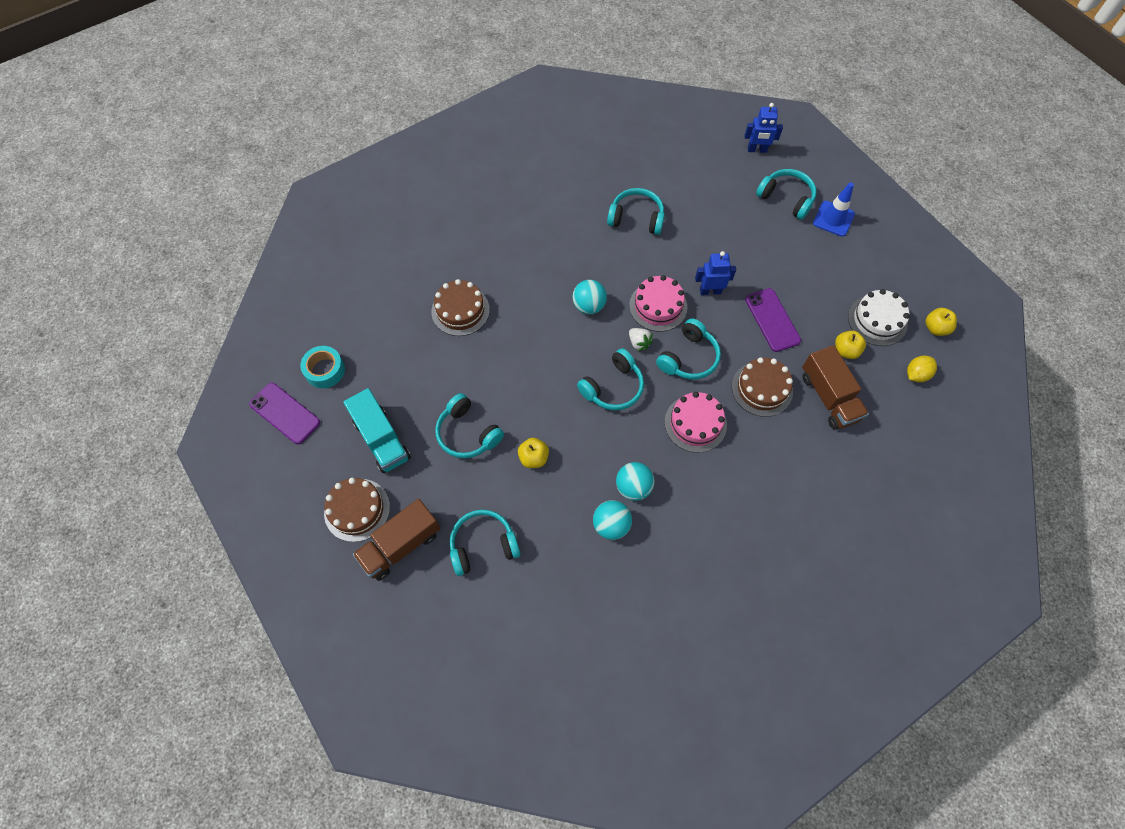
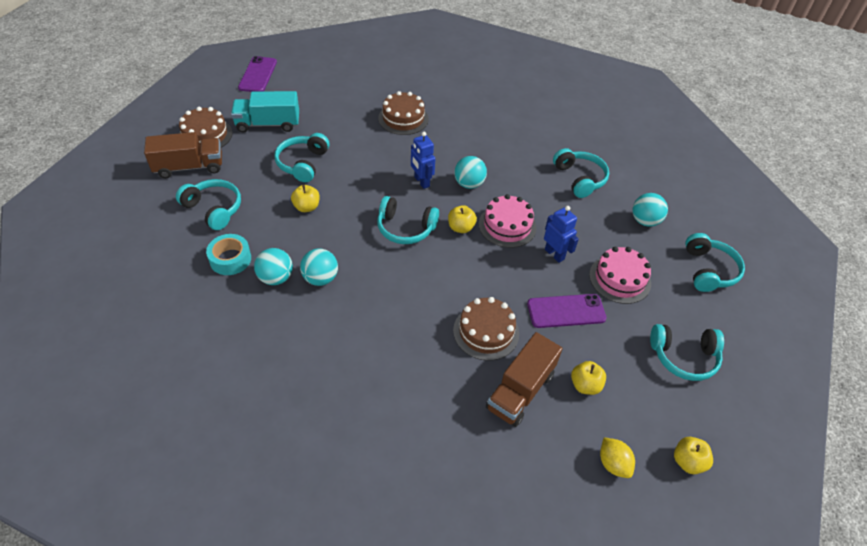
camera: 55 degrees right, 15 degrees down
turquoise tape [300,346,345,388] -> turquoise tape moved to [206,234,251,275]
turquoise truck [343,388,411,473] -> turquoise truck turned 60 degrees clockwise [231,91,299,133]
brown truck [353,499,440,581] -> brown truck turned 150 degrees clockwise [144,132,222,178]
white strawberry [629,328,653,351] -> yellow apple [448,205,477,233]
turquoise headphones [656,319,721,379] -> turquoise headphones moved to [650,324,724,381]
pink cake [664,392,727,453] -> pink cake moved to [589,247,651,304]
blue robot [745,103,783,153] -> blue robot moved to [411,132,435,189]
purple phone [745,288,801,352] -> purple phone turned 45 degrees clockwise [527,294,607,328]
blue traffic cone [813,183,855,236] -> none
white cake [848,289,910,346] -> none
yellow lemon [907,356,937,382] -> yellow lemon turned 45 degrees clockwise [600,437,635,478]
none -> turquoise ball [633,193,668,227]

